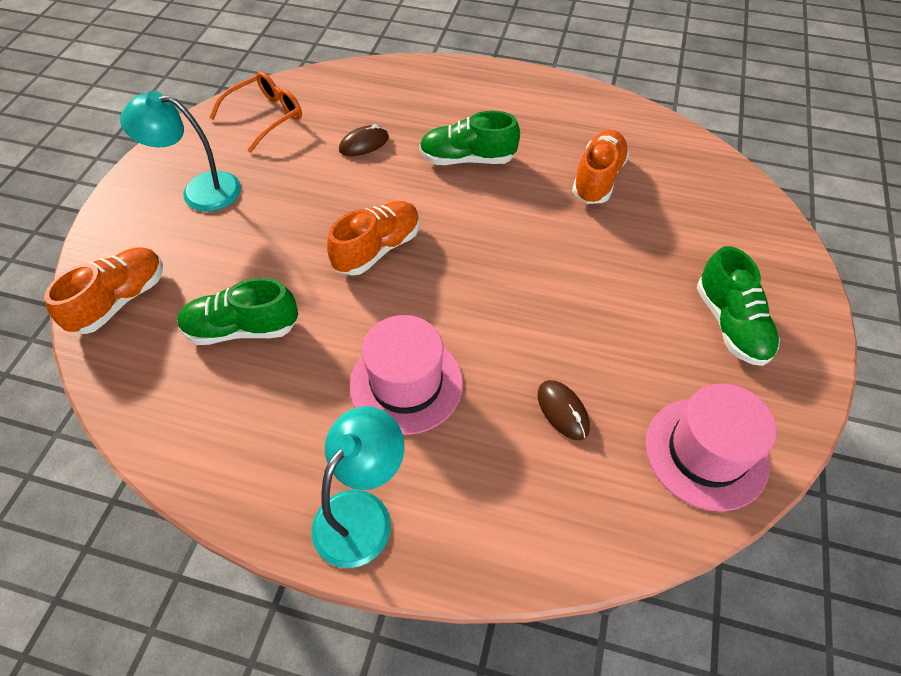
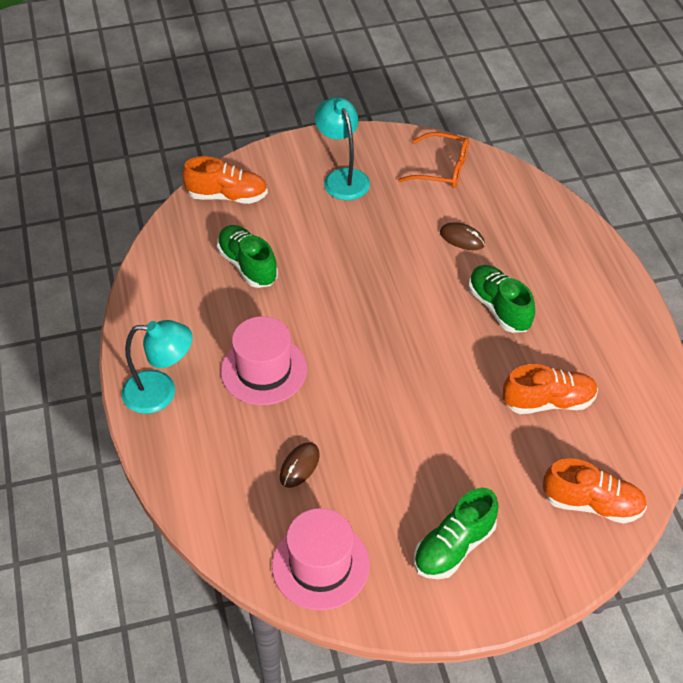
camera: 60 degrees right, 5 degrees down
orange shoe [327,201,420,276] -> orange shoe moved to [543,458,647,524]

